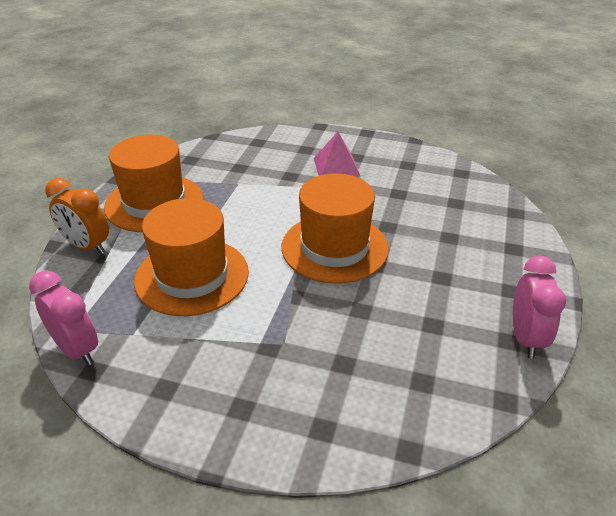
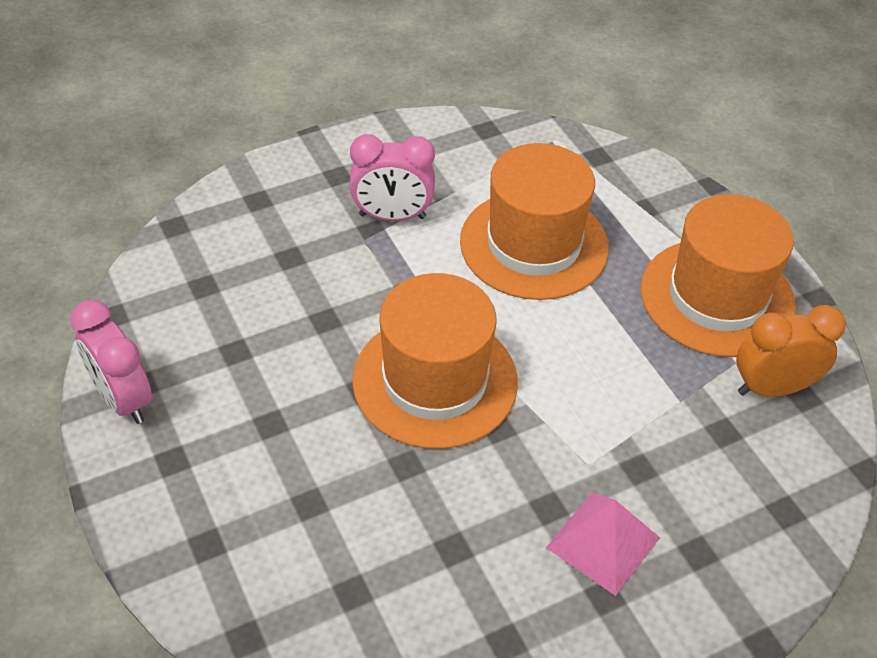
camera: 135 degrees right, 10 degrees up
pink clock [29,270,98,366] -> pink clock moved to [350,134,435,221]
orange clock [45,178,109,255] -> orange clock moved to [736,305,846,397]

